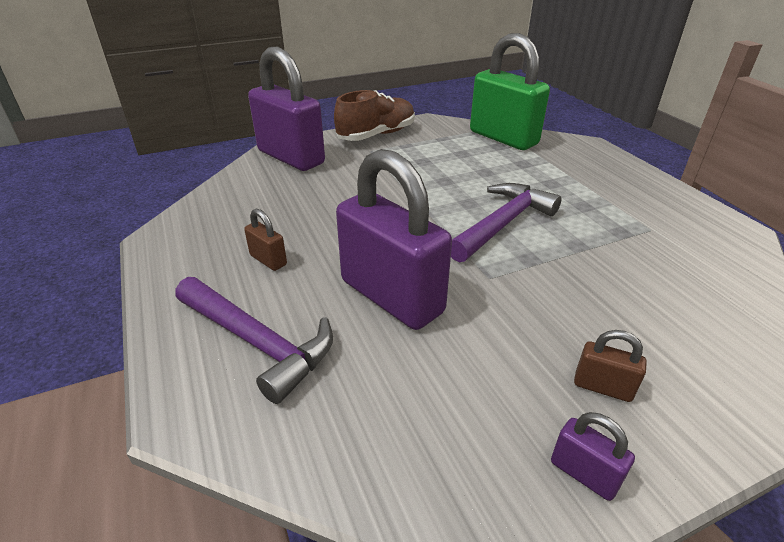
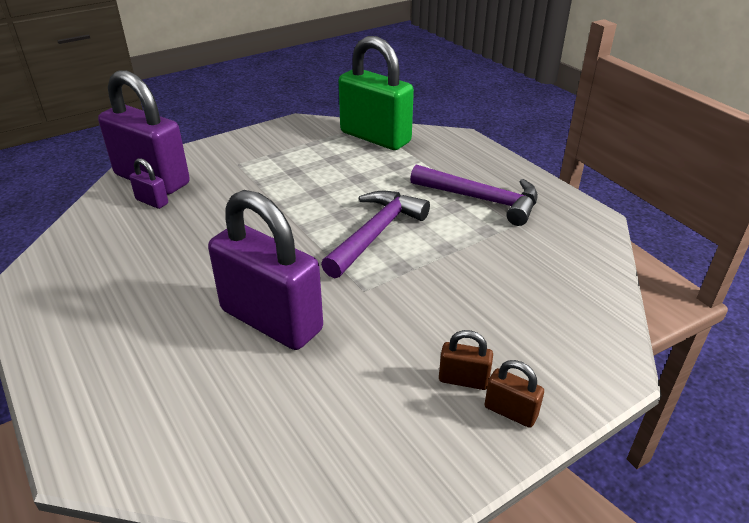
camera: 10 degrees left, 0 degrees up
purple hammer [175,277,333,404] -> purple hammer moved to [410,164,538,226]
brown padlock [244,209,287,271] -> brown padlock moved to [484,360,544,428]
brown shoe [334,90,415,141] -> none
purple padlock [551,412,635,501] -> purple padlock moved to [129,158,168,209]

